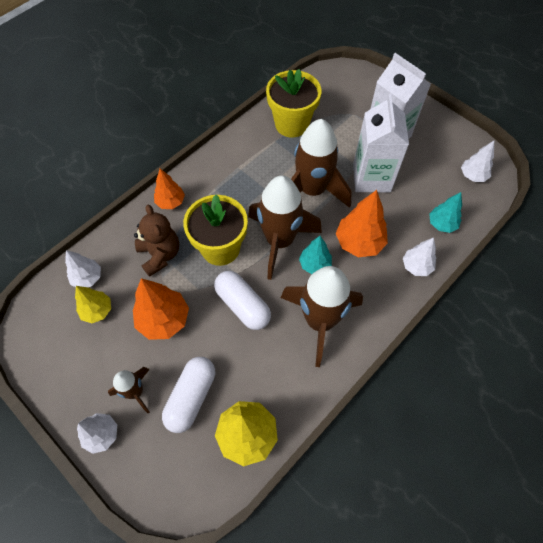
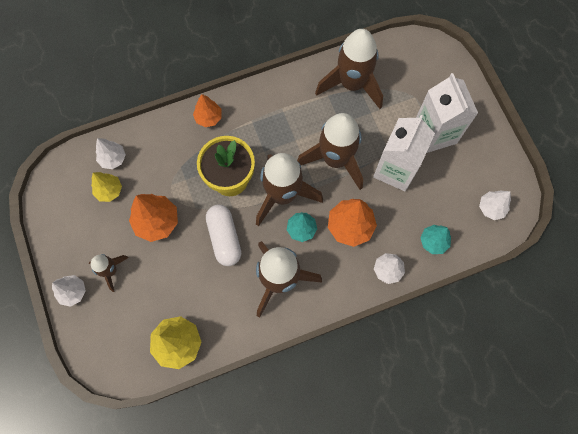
camera: 25 degrees right, 10 degrees up
brown teddy bear [134,205,179,277] -> none
white capsule [162,357,215,433] -> none
yellow flower pot [266,69,321,138] -> brown rocket [315,29,383,109]

